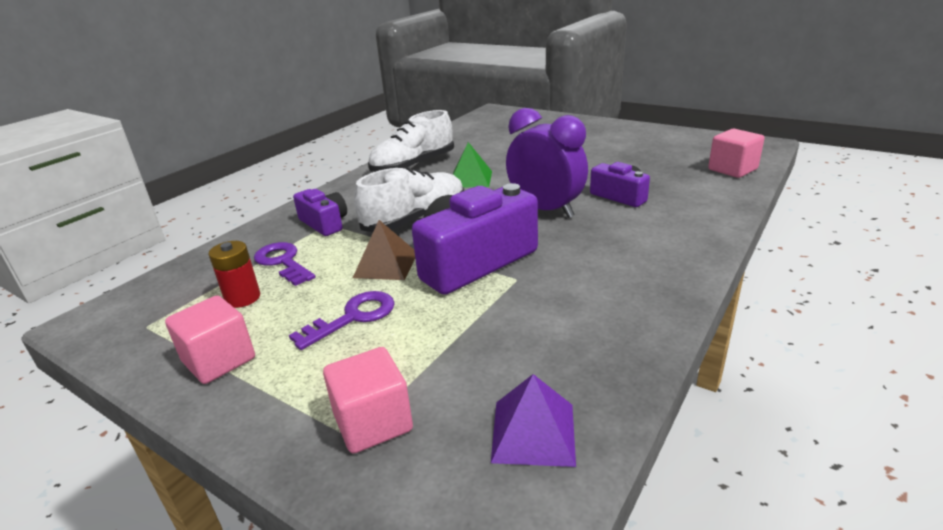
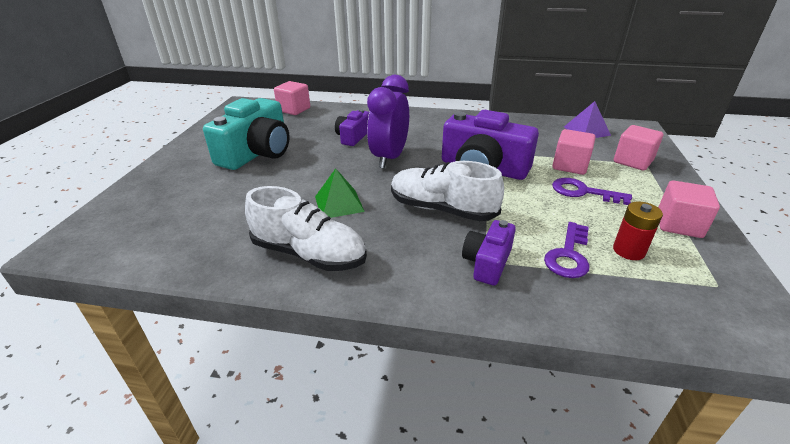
camera: 115 degrees left, 5 degrees up
brown pyramid [353,220,415,280] -> none
none -> turquoise camera [203,98,290,170]
none -> pink cube [552,129,596,175]

